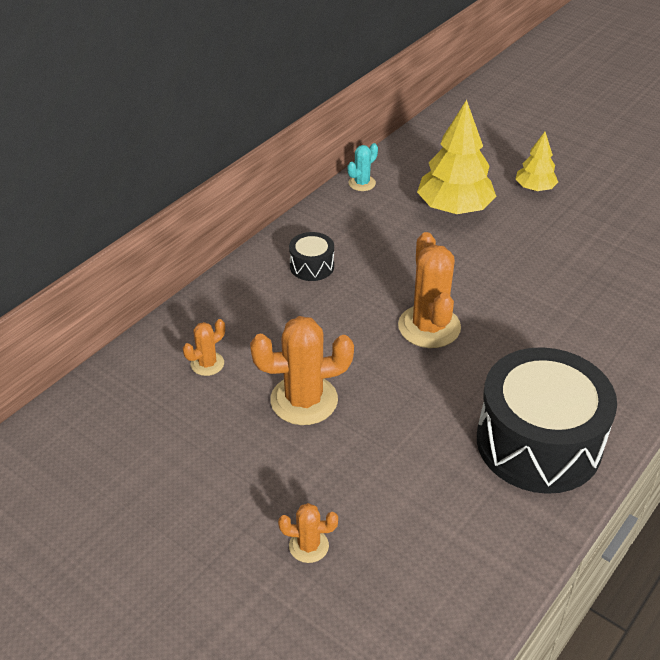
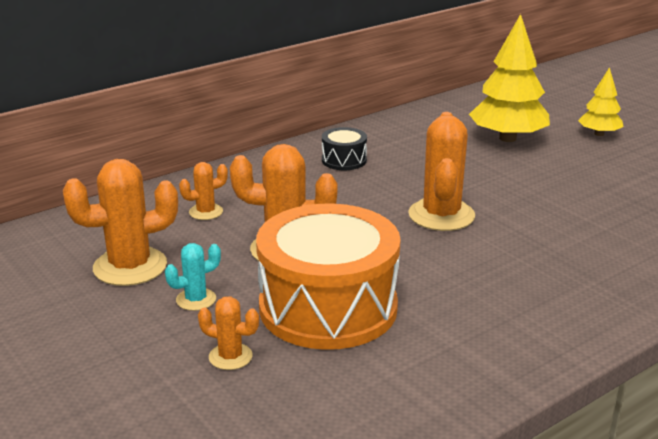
camera: 15 degrees right, 15 degrees down
turquoise cactus [347,143,378,191] -> turquoise cactus moved to [165,243,221,311]
black drum [477,347,617,494] -> none
none -> orange cactus [63,159,178,286]
none -> orange drum [256,203,401,350]

